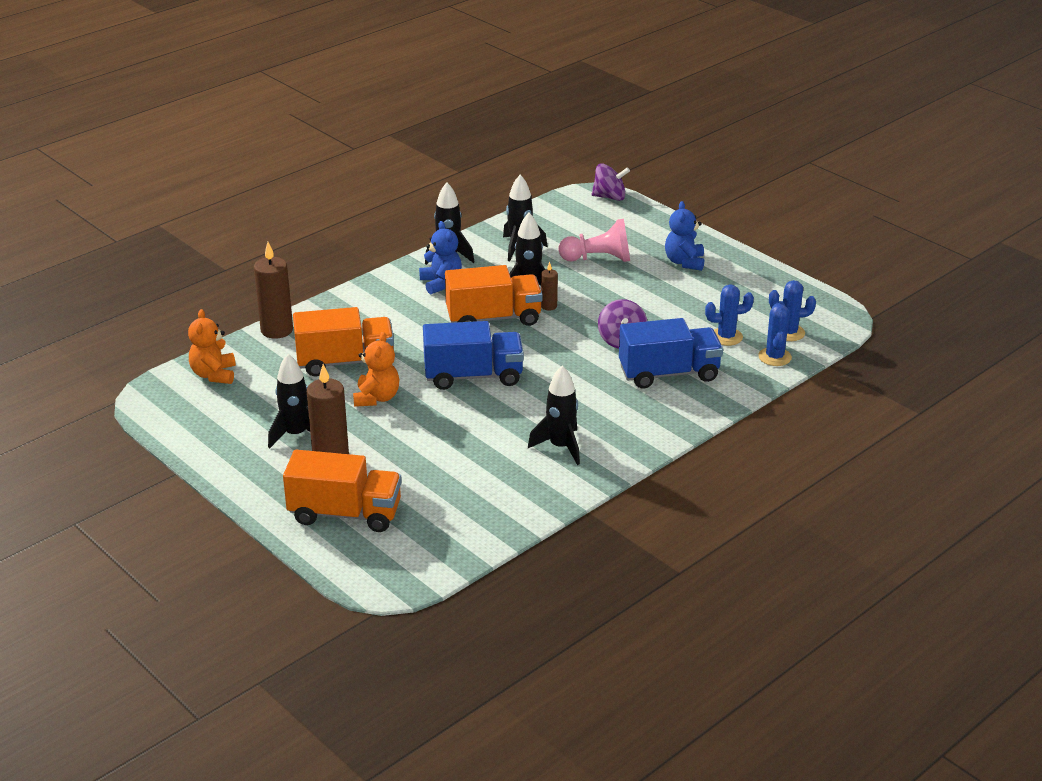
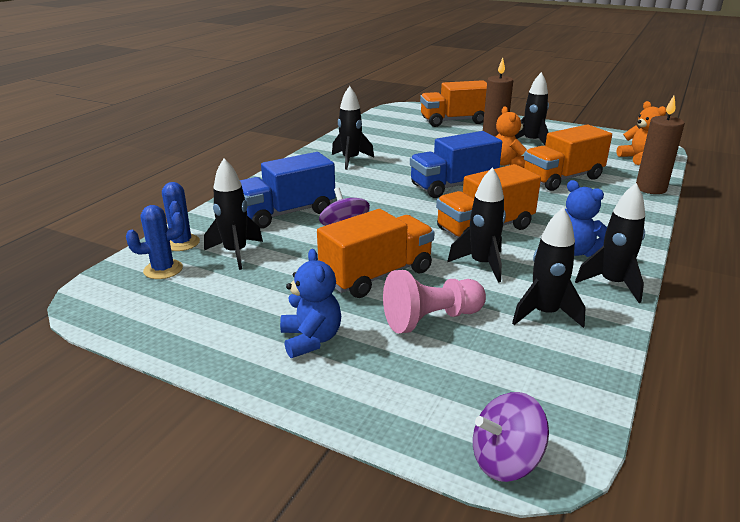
camera: 160 degrees right, 5 degrees down
brown candle [541,262,558,311] -> none
blue cactus [705,284,754,346] -> black rocket [204,158,263,270]
none -> orange truck [317,209,435,298]

